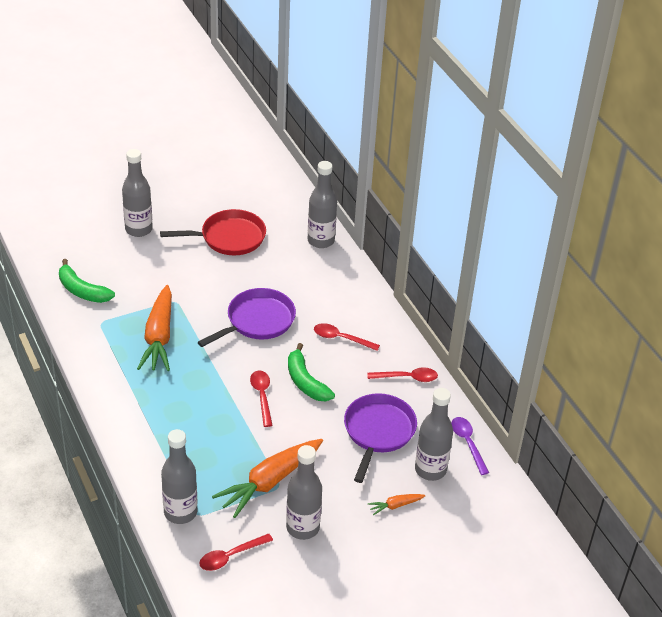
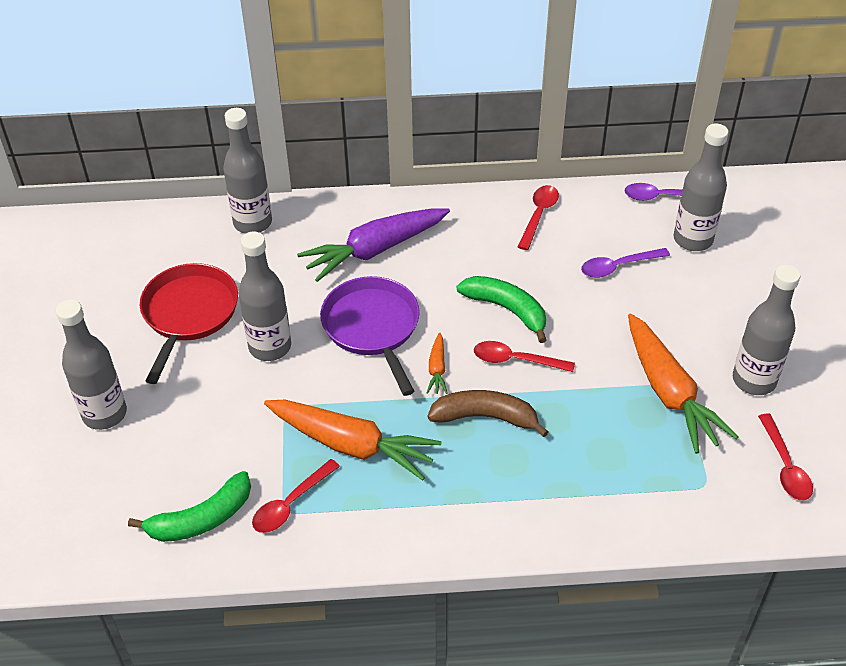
camera: 65 degrees left, 5 degrees up
grey bottle [161,429,197,524] -> grey bottle moved to [239,232,291,361]
green banana [288,343,335,401] -> green banana turned 135 degrees counterclockwise [457,276,546,343]
red spoon [314,323,380,351] -> red spoon moved to [252,459,340,533]
purple pan [344,393,417,483] -> purple spoon [581,248,670,278]
orange carrot [368,494,425,516] -> orange carrot moved to [427,333,448,394]
none -> purple carrot [297,208,450,282]
none -> brown banana [427,390,549,437]

